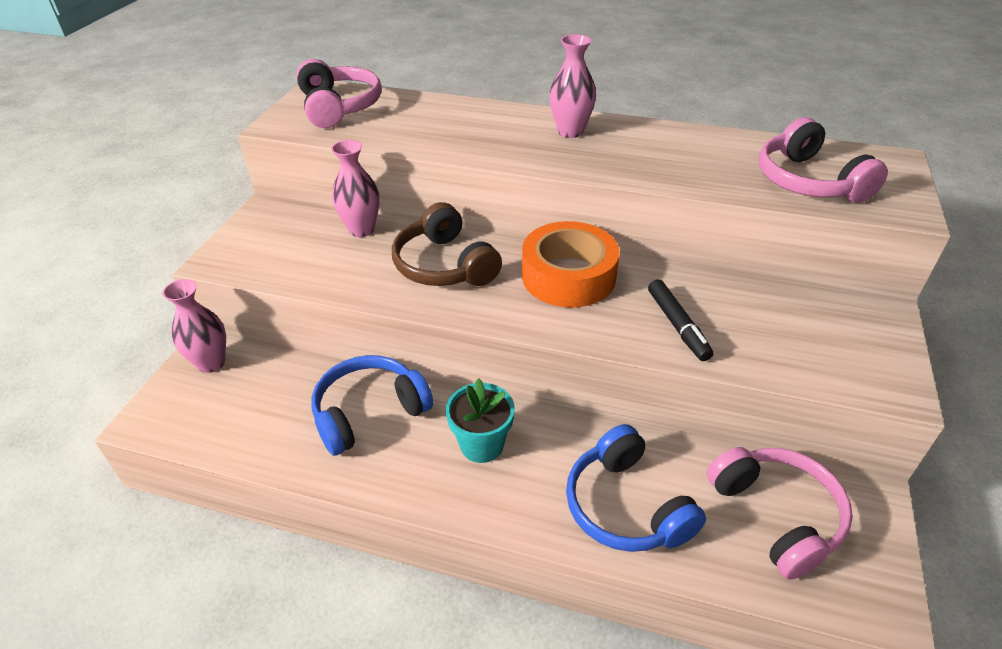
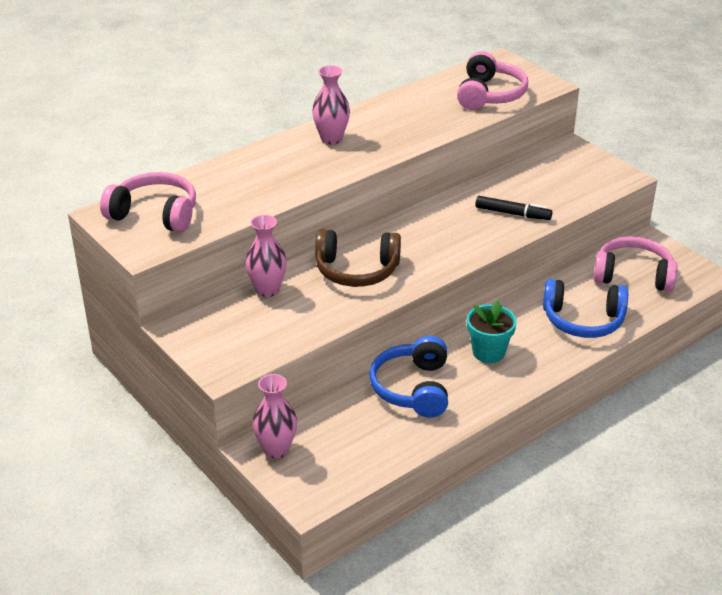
camera: 55 degrees left, 5 degrees down
orange tape [522,221,620,308] -> none
pink headphones [759,117,888,203] -> pink headphones turned 90 degrees counterclockwise [457,51,528,110]

